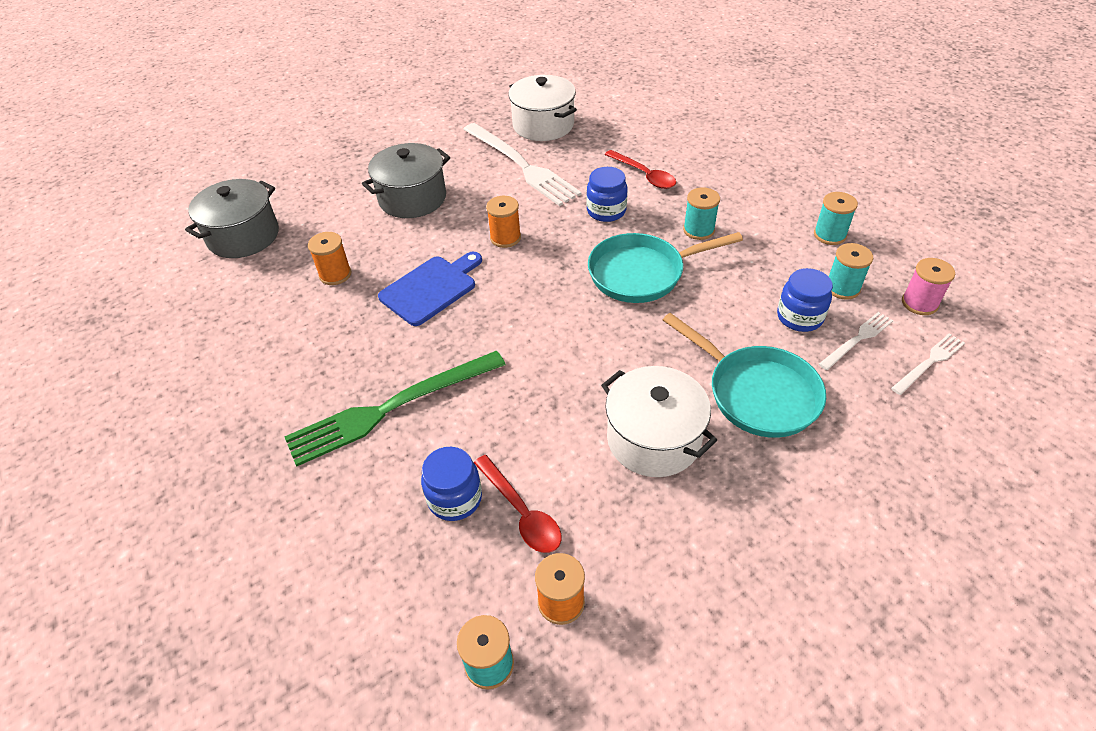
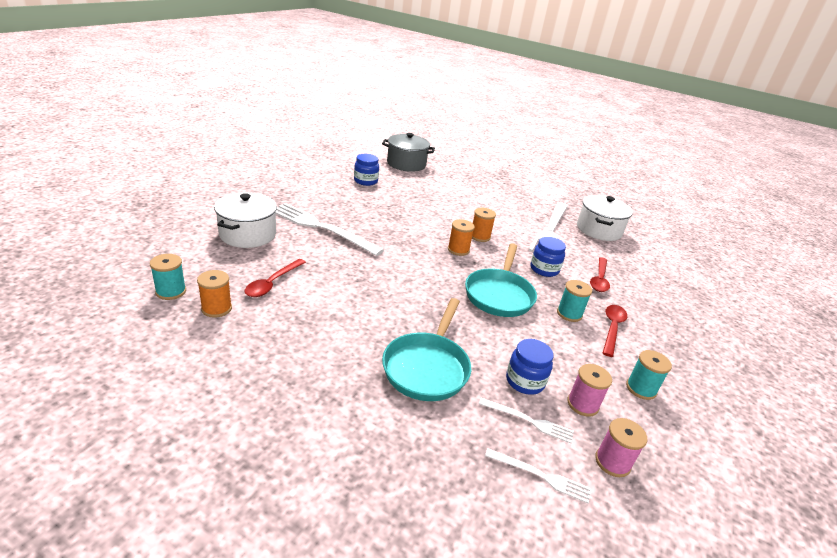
camera: 55 degrees right, 15 degrees down
green fork [284,351,506,466] -> white fork [276,203,384,256]
orange spool [308,232,351,285] -> orange spool moved to [448,219,475,256]
grey pot [362,143,450,218] -> none
blue cutting board [378,252,482,326] -> none
blue jar [421,447,482,521] -> blue jar moved to [354,154,379,186]
turquoise pan [588,232,743,303] -> turquoise pan turned 120 degrees counterclockwise [465,243,537,317]
white pot [601,366,717,477] -> white pot moved to [214,192,277,248]
turquoise spool [829,243,873,300] -> pink spool [567,364,612,417]
none -> red spoon [603,305,627,357]

